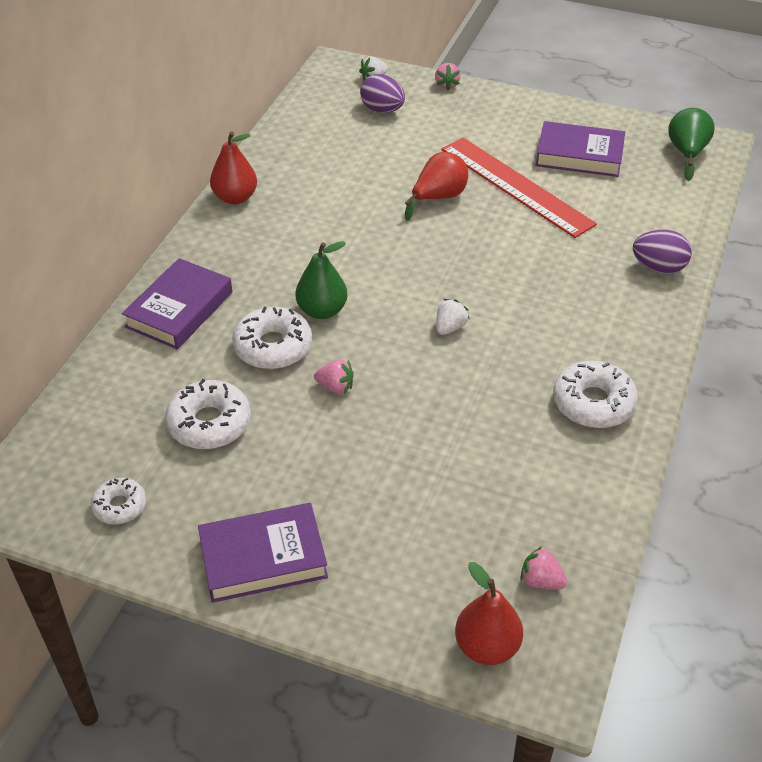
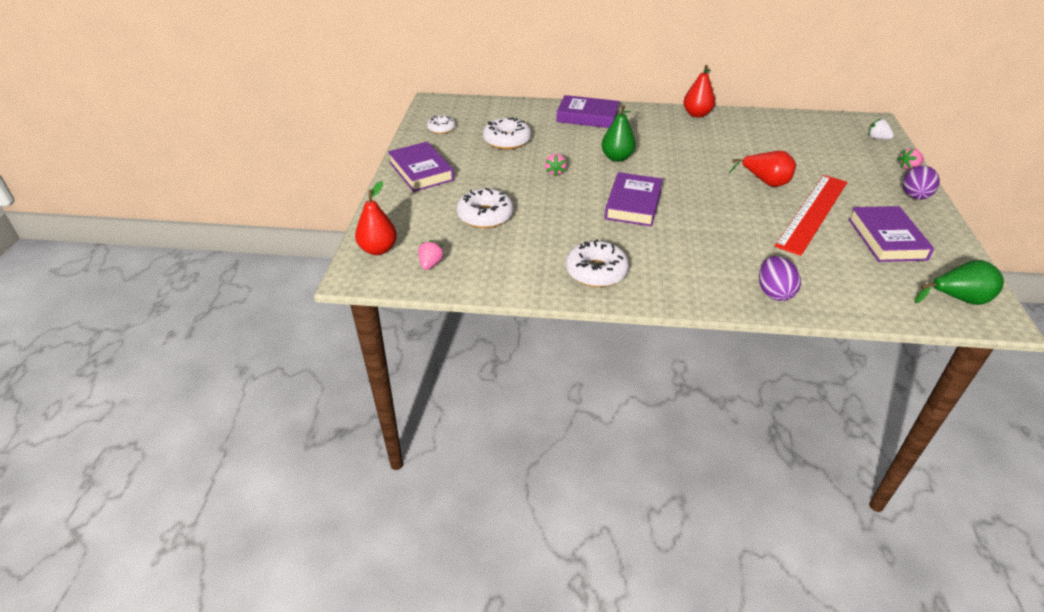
camera: 75 degrees right, 5 degrees down
white donut [232,307,312,369] -> white donut moved to [457,188,513,228]
purple egg [360,74,405,113] -> purple egg moved to [903,166,940,200]
white strawberry [436,299,470,335] -> purple book [605,172,663,227]

